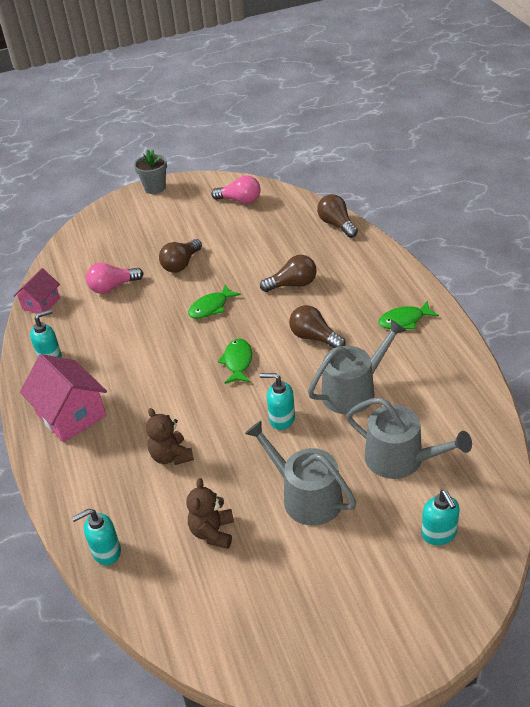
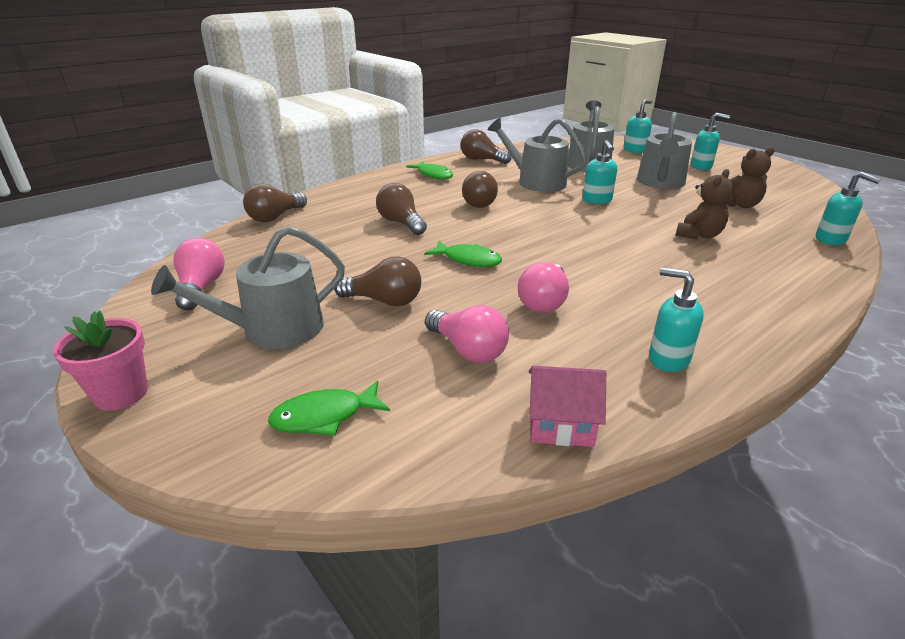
camera: 115 degrees left, 10 degrees down
pink house [20,354,107,443] -> none
grey flower pot [134,150,167,194] -> pink flower pot [53,311,148,411]
green fish [218,339,252,384] -> green fish moved to [268,380,390,436]
none -> grey watering can [151,226,345,349]
none -> brown light bulb [460,129,511,164]
none -> pink light bulb [518,262,569,313]
none -> turquoise soap dispenser [691,113,730,170]

